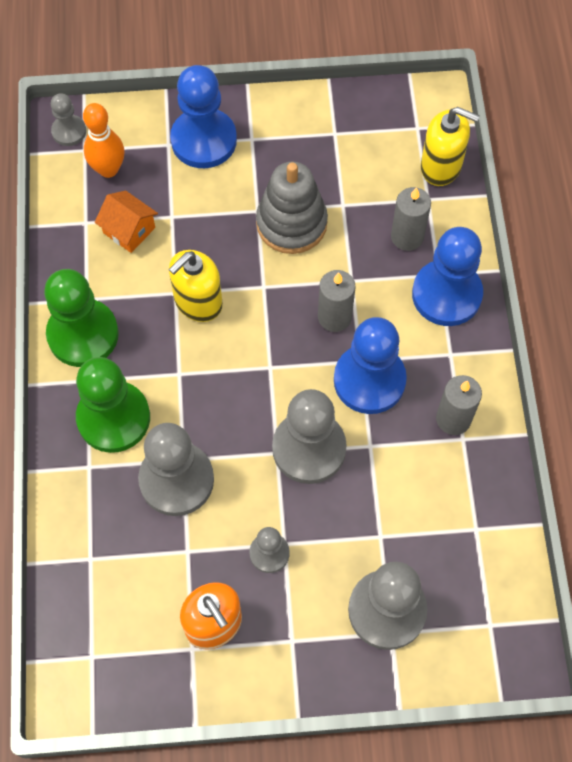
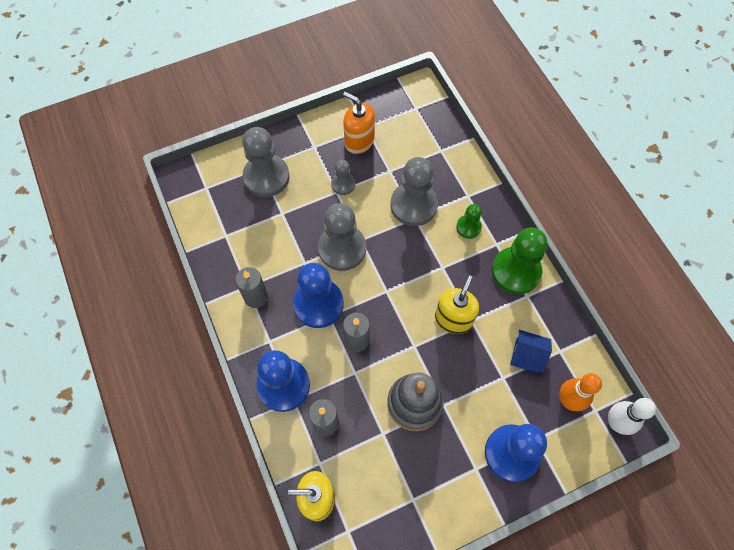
camera: 160 degrees right, 0 degrees up
grey pawn [51,93,86,146] -> white bowling pin [608,398,656,435]
green pawn [76,357,150,453] -> green pawn [456,204,482,239], size x0.52
orange house [95,191,158,253] -> blue house [510,330,552,373]

